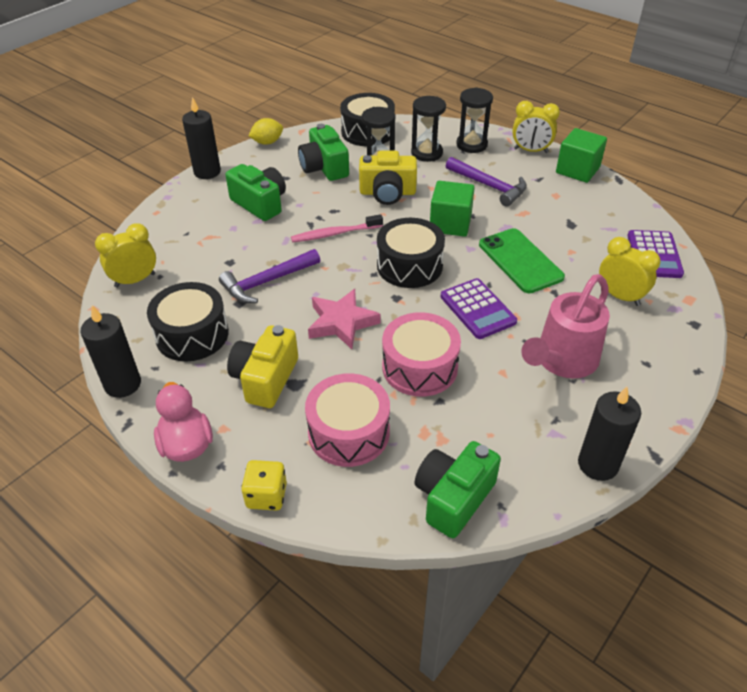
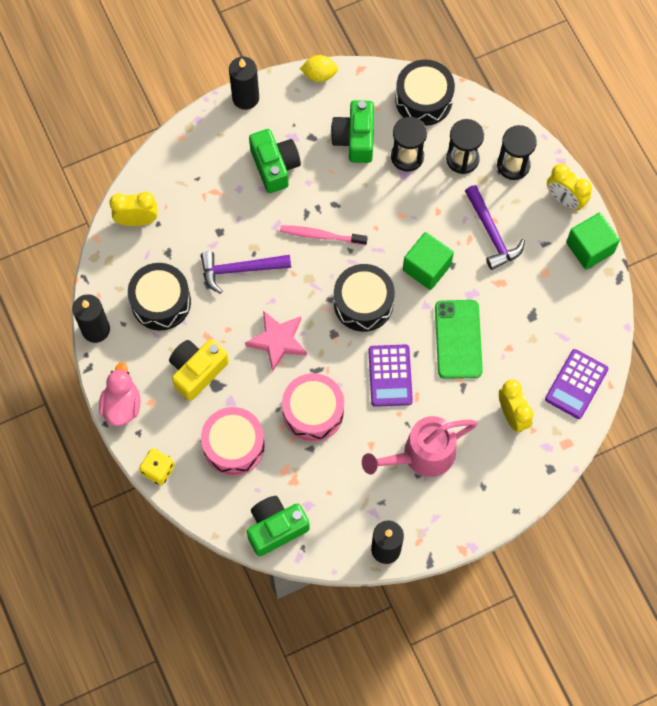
camera: 25 degrees right, 25 degrees up
yellow camera [359,151,417,205] -> none

